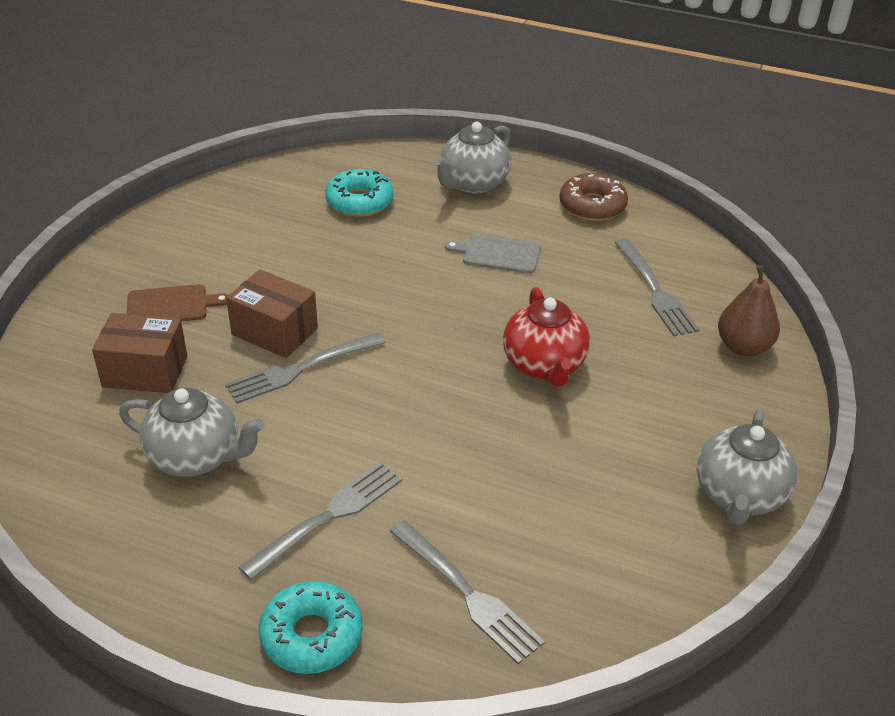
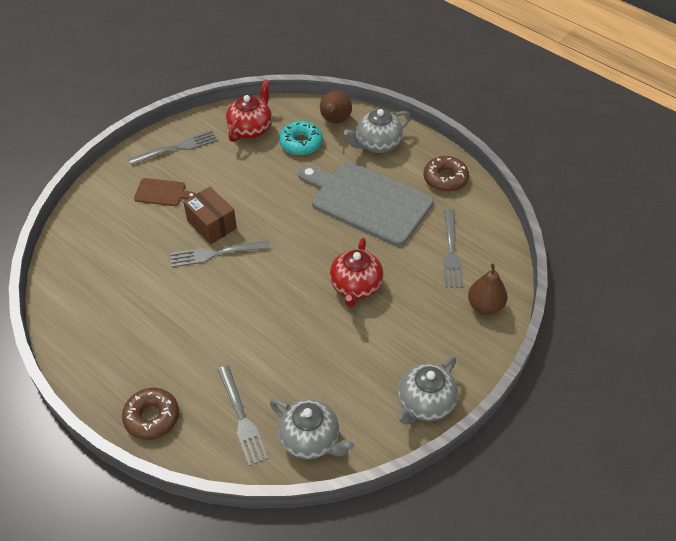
camera: 20 degrees right, 10 degrees up
brown box [92,313,187,393] -> none
grey teapot [119,387,265,477] -> grey teapot moved to [270,399,354,459]
grey fork [238,462,402,580] -> grey fork moved to [128,130,218,166]
turquoise donut [259,581,362,674] -> brown donut [122,388,179,440]
grey cutting board [445,234,541,274] -> grey cutting board [298,162,433,246], size x2.28
none -> red teapot [226,80,272,142]
none -> brown pear [320,91,352,124]

